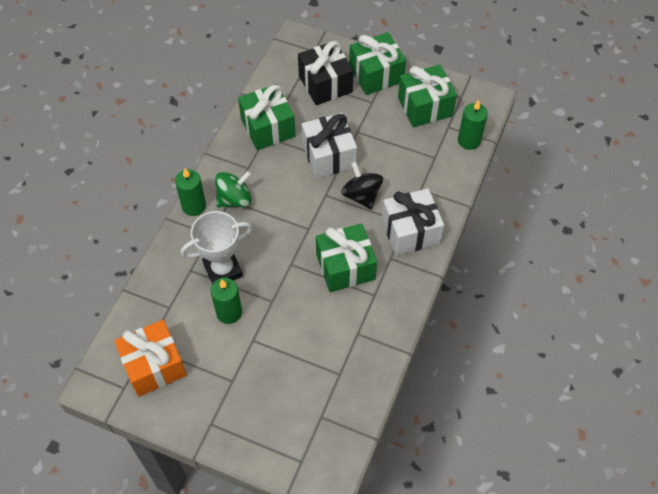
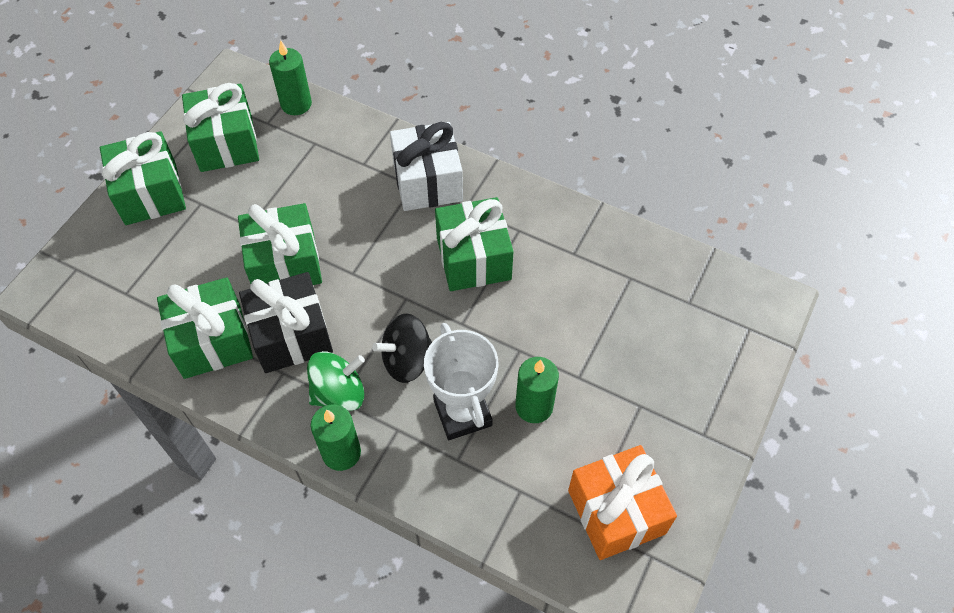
camera: 85 degrees left, 0 degrees up
green spinning top [215,171,252,208] -> green spinning top turned 90 degrees clockwise [307,351,365,411]
black gift [298,41,353,105] -> black gift moved to [239,272,333,373]
white gift [302,113,357,179] -> green gift [238,203,322,285]
black spinning top [341,162,383,209] -> black spinning top moved to [372,313,432,383]

